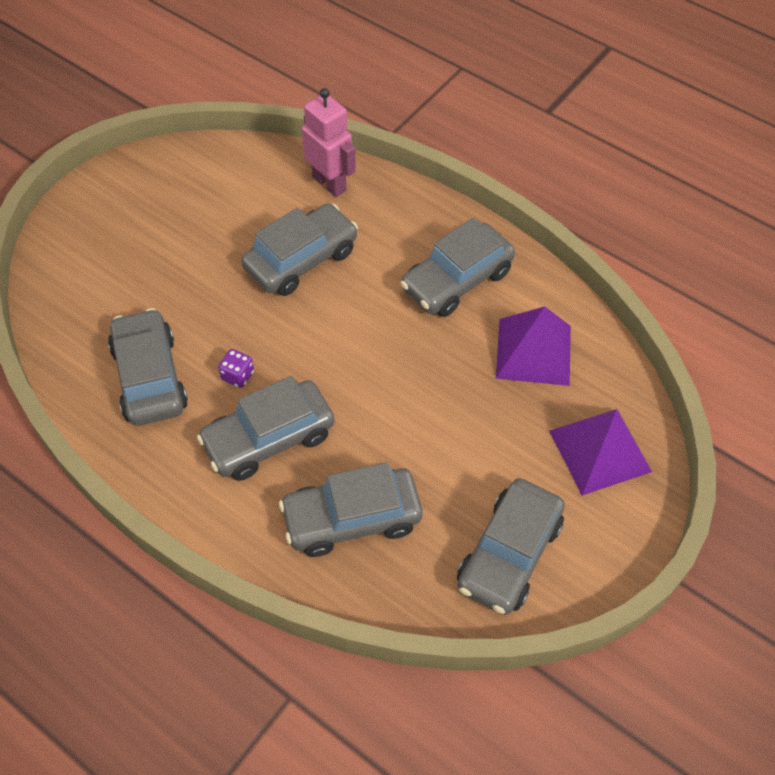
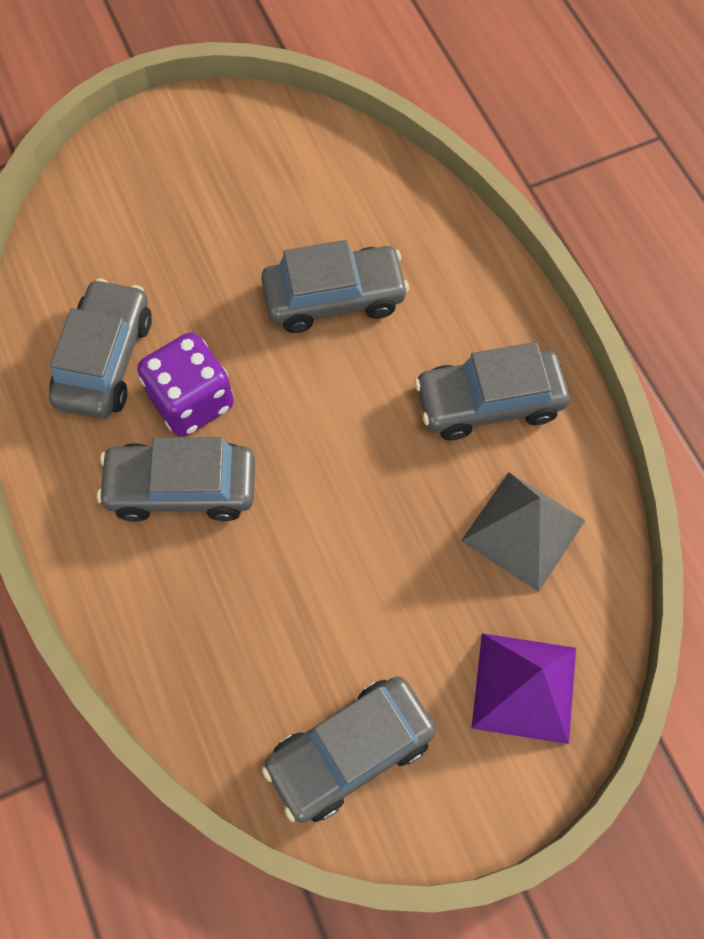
camera: 30 degrees right, 10 degrees up
purple dice [218,349,254,388] -> purple dice [137,332,234,437], size x2.22
grey car [279,462,423,557] -> none
pink robot [302,88,356,197] -> none
purple pyramid [496,307,571,386] -> grey pyramid [461,472,585,592]

